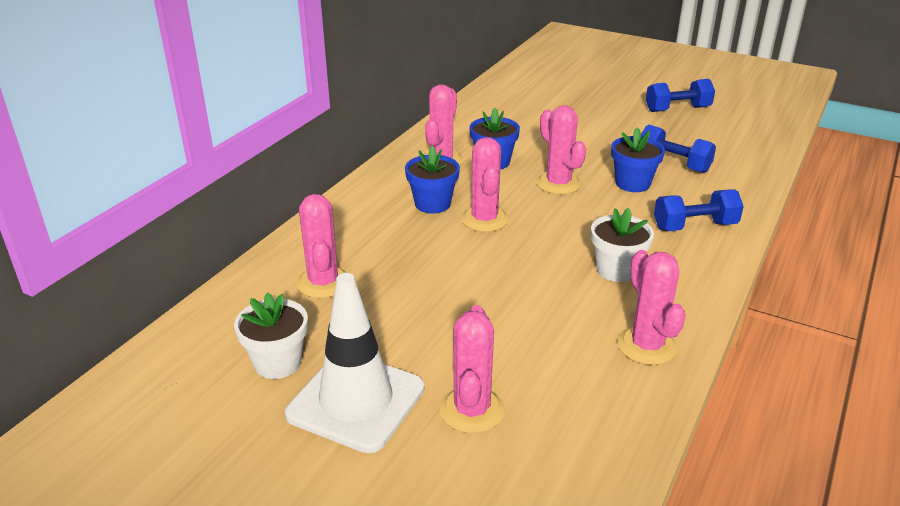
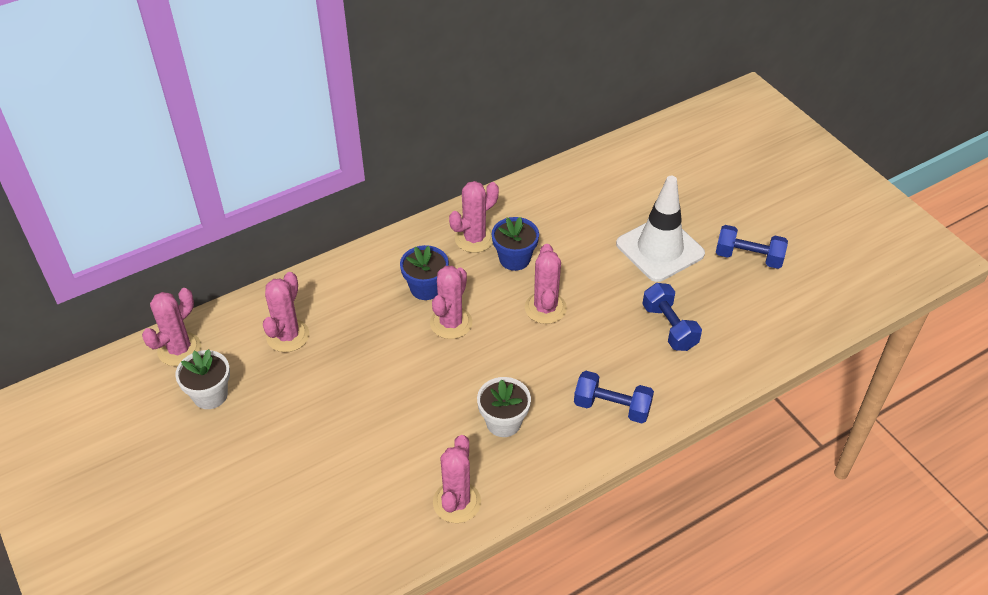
camera: 30 degrees right, 15 degrees up
white traffic cone [285,273,424,453] -> white traffic cone moved to [616,176,705,282]
pink cactus [440,305,505,433] -> pink cactus moved to [142,288,201,366]
blue flower pot [611,127,665,192] -> none

